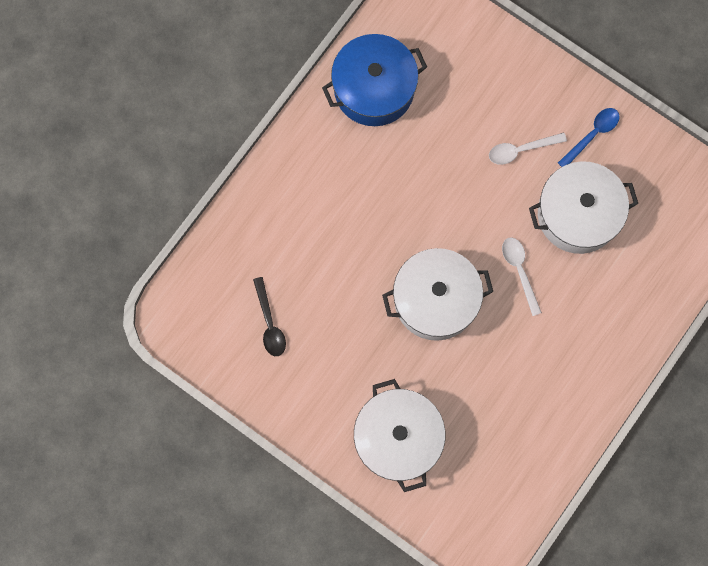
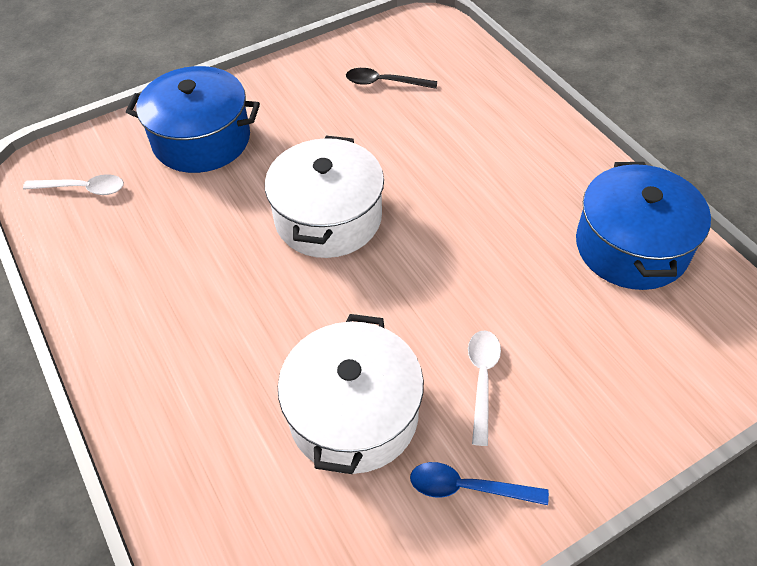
camera: 115 degrees right, 25 degrees down
white pot [354,379,445,492] -> blue pot [126,66,260,173]
white spoon [502,237,542,316] -> white spoon moved to [23,174,124,195]
blue spoon [558,108,620,167] -> blue spoon turned 120 degrees clockwise [410,462,549,505]

